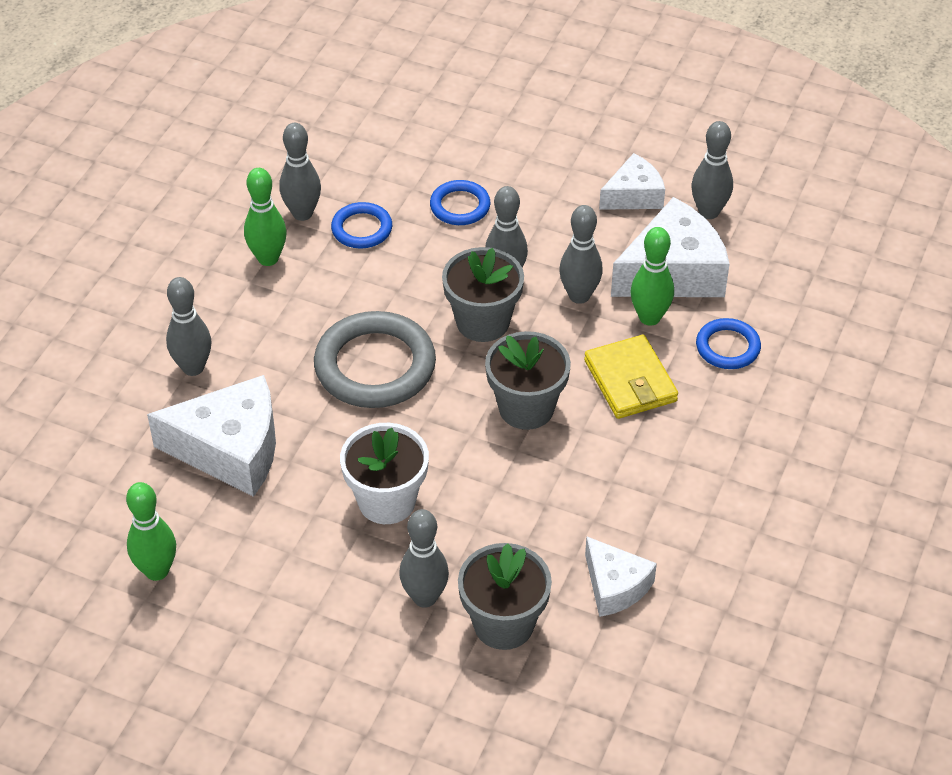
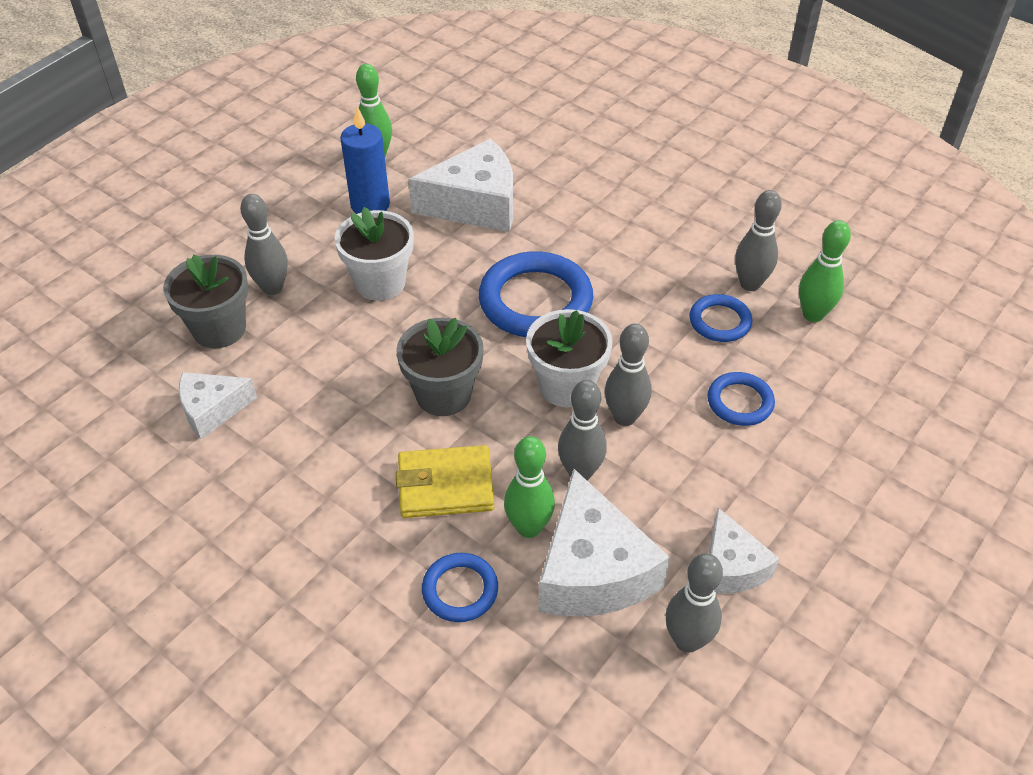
camera: 105 degrees right, 0 degrees up
white cheese [147,375,276,497] -> white cheese turned 120 degrees counterclockwise [408,138,513,232]
grey bowling pin [166,277,211,376] -> none
green bowling pin [244,168,287,266] -> green bowling pin moved to [799,220,851,322]
grey ring [314,311,436,408] -> blue ring [479,251,593,337]
grey flower pot [442,247,524,342] -> white flower pot [526,309,613,407]
none -> blue candle [340,106,390,214]

